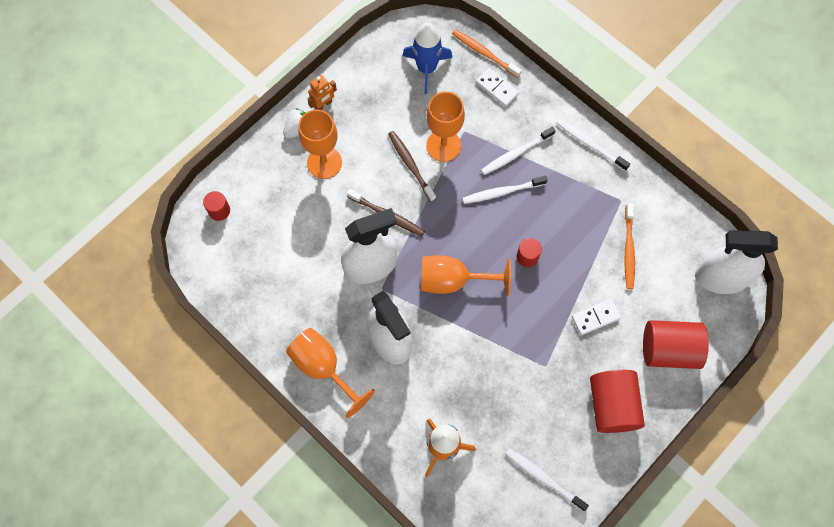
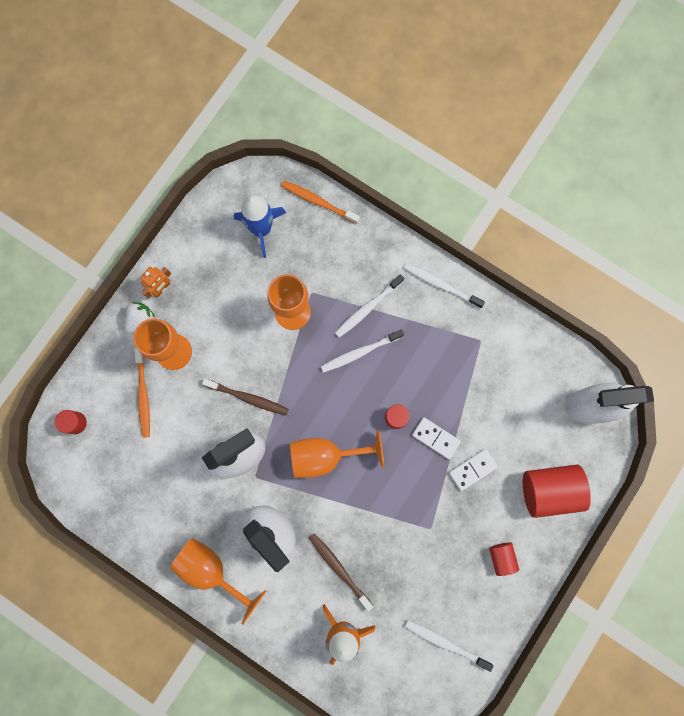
camera: 10 degrees left, 10 degrees up
brown toothbrush [388,131,436,202] -> brown toothbrush moved to [309,533,373,611]
white domino [476,68,519,107] -> white domino moved to [412,417,461,459]
red cylinder [590,370,645,433] -> red cylinder [489,542,519,576], size x0.51
orange toothbrush [624,203,635,289] -> orange toothbrush moved to [135,348,150,438]

